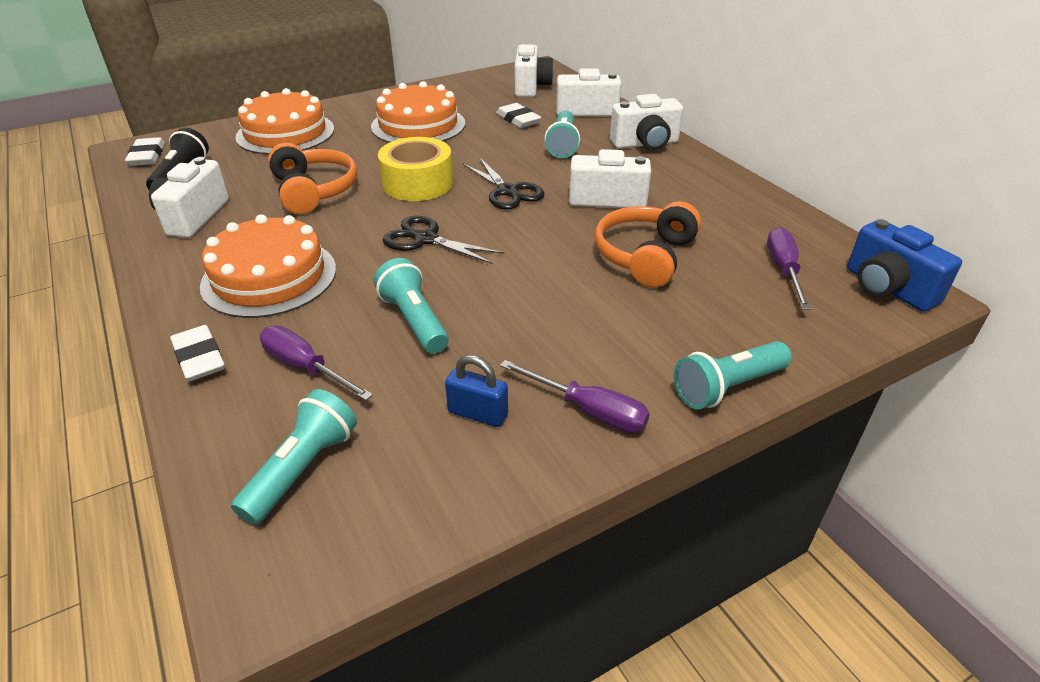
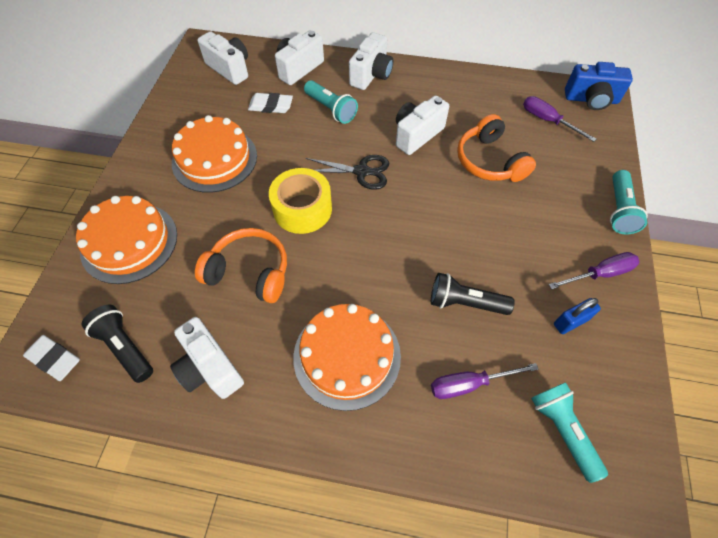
camera: 50 degrees left, 20 degrees up
white eraser [170,325,225,381] -> none
turquoise flashlight [374,258,449,354] -> black flashlight [431,273,515,315]
black scissors [382,216,504,264] -> none

